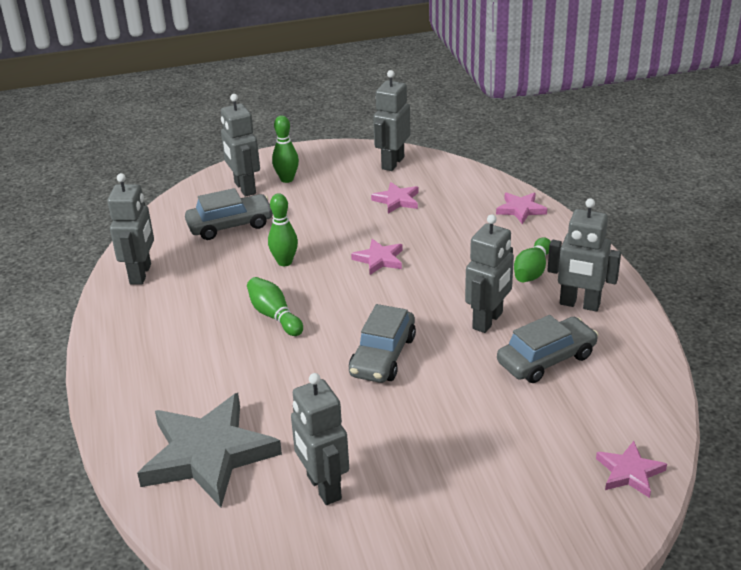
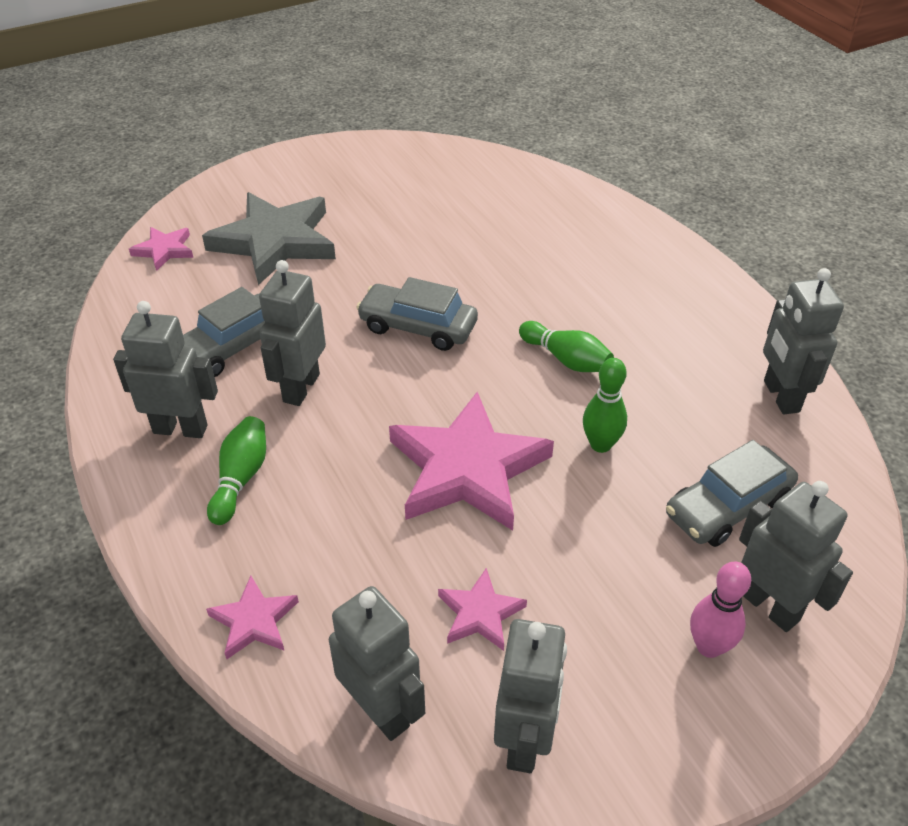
camera: 165 degrees right, 10 degrees up
grey star [137,393,282,508] -> grey star moved to [202,192,336,285]
green bowling pin [272,115,299,183] -> pink bowling pin [690,562,751,658]
grey robot [291,373,349,505] -> grey robot moved to [329,586,425,741]
grey car [349,304,416,383] -> grey car turned 75 degrees counterclockwise [356,277,478,351]
pink star [351,239,403,275] -> pink star [389,392,554,531], size x2.10

